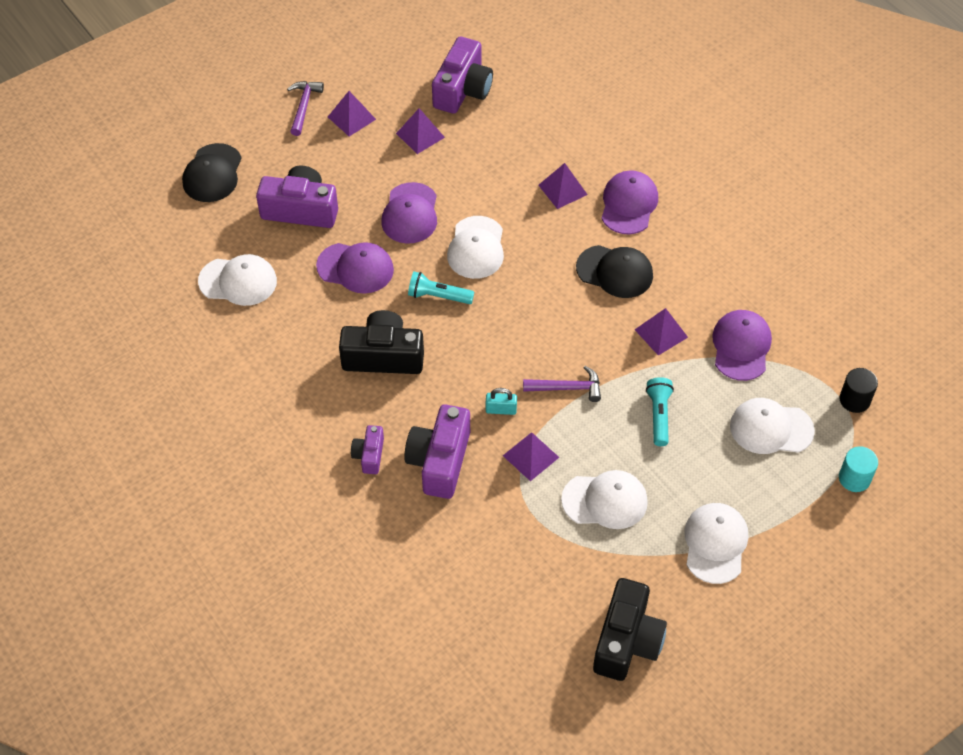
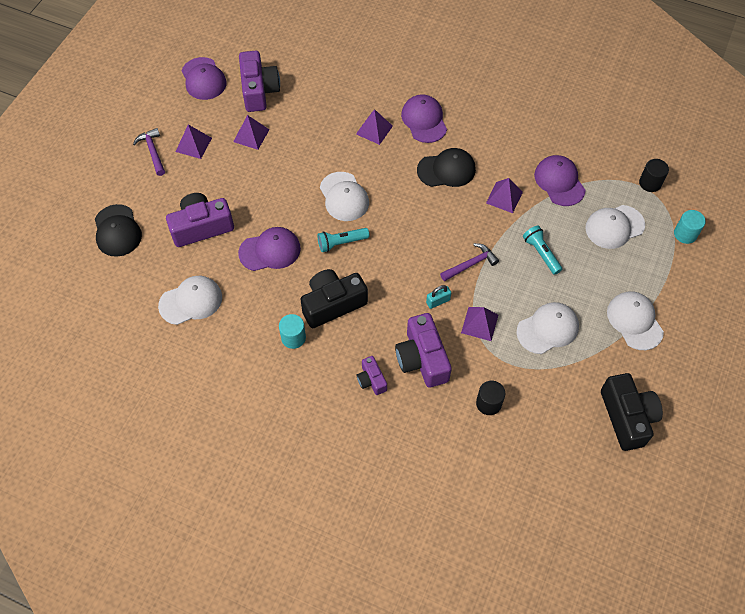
camera: 30 degrees left, 5 degrees up
purple cap [381,182,437,243] -> purple cap moved to [182,57,227,100]
none -> turquoise cylinder [279,314,306,349]
none -> black cylinder [476,381,505,415]

